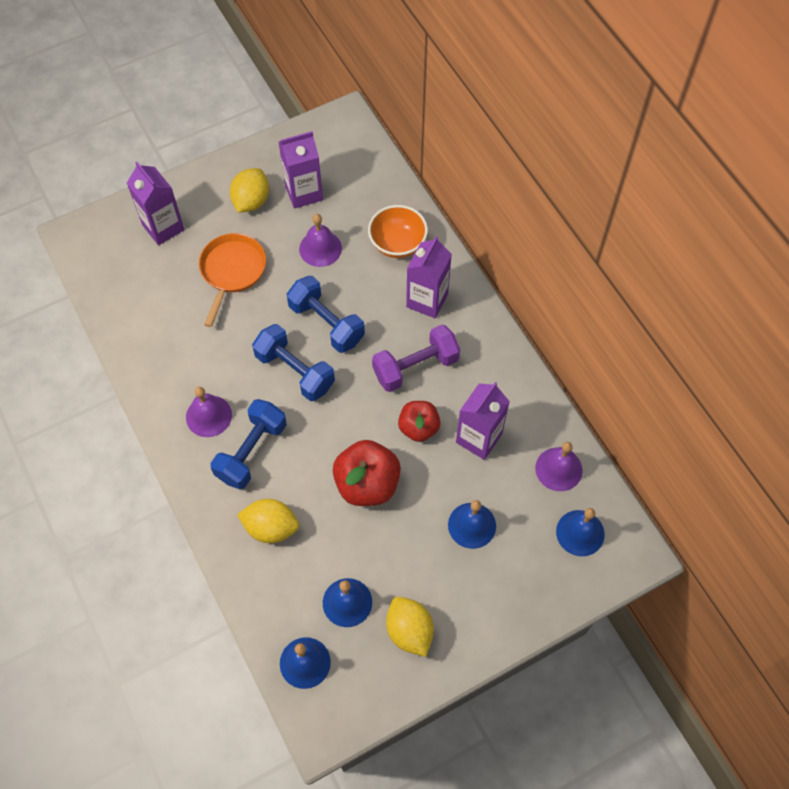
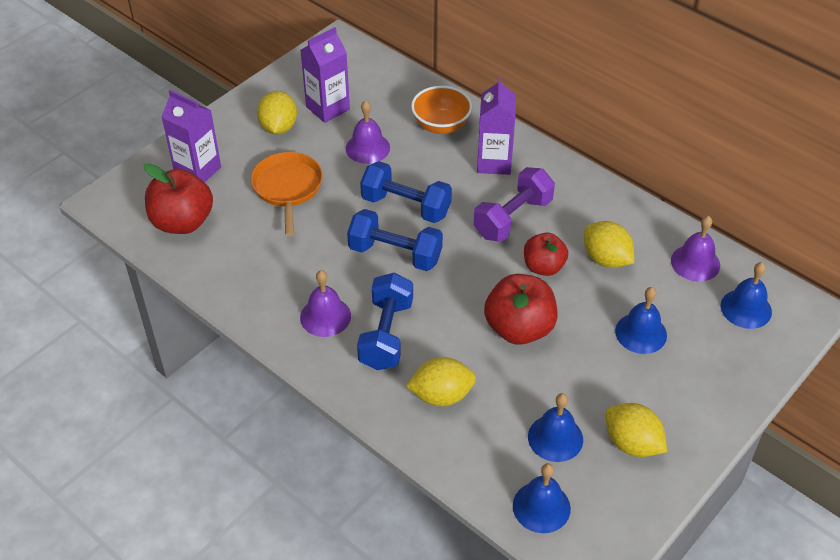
camera: 20 degrees left, 15 degrees down
purple carton [456,382,510,460] -> yellow lemon [584,221,634,268]
none -> red apple [144,163,213,234]

